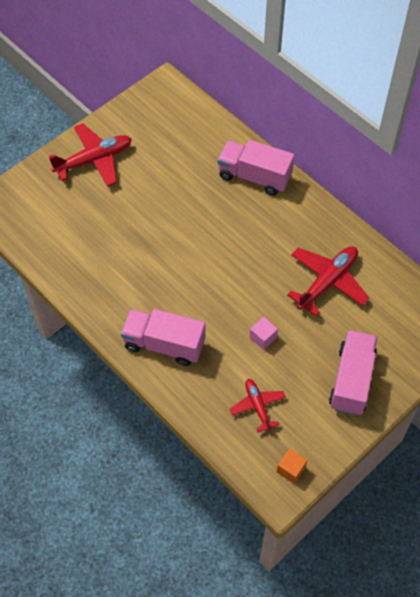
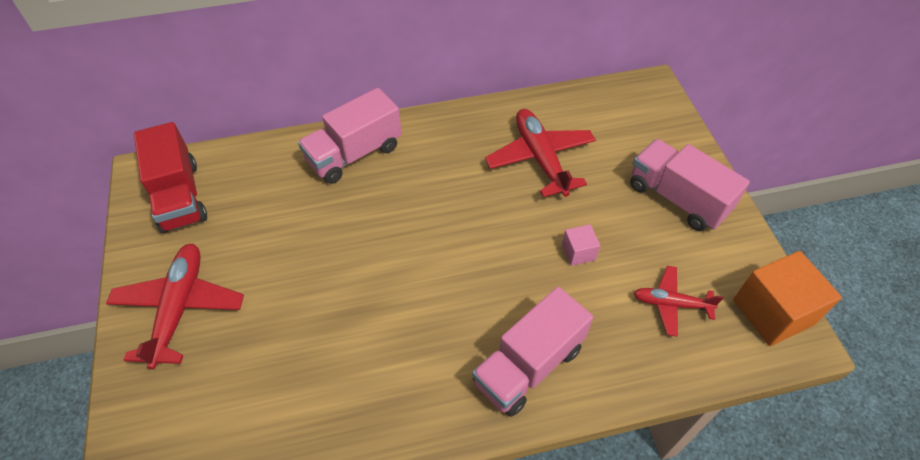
camera: 60 degrees left, 5 degrees down
orange cube [277,449,307,484] -> orange cube [733,251,842,346], size x2.02
none -> red truck [134,122,207,233]

